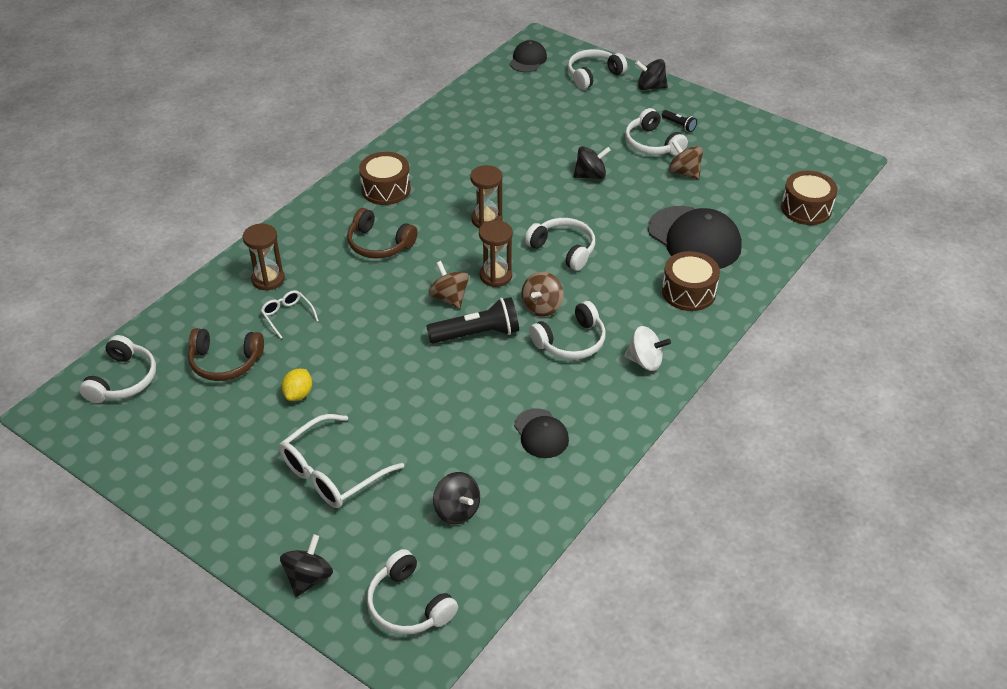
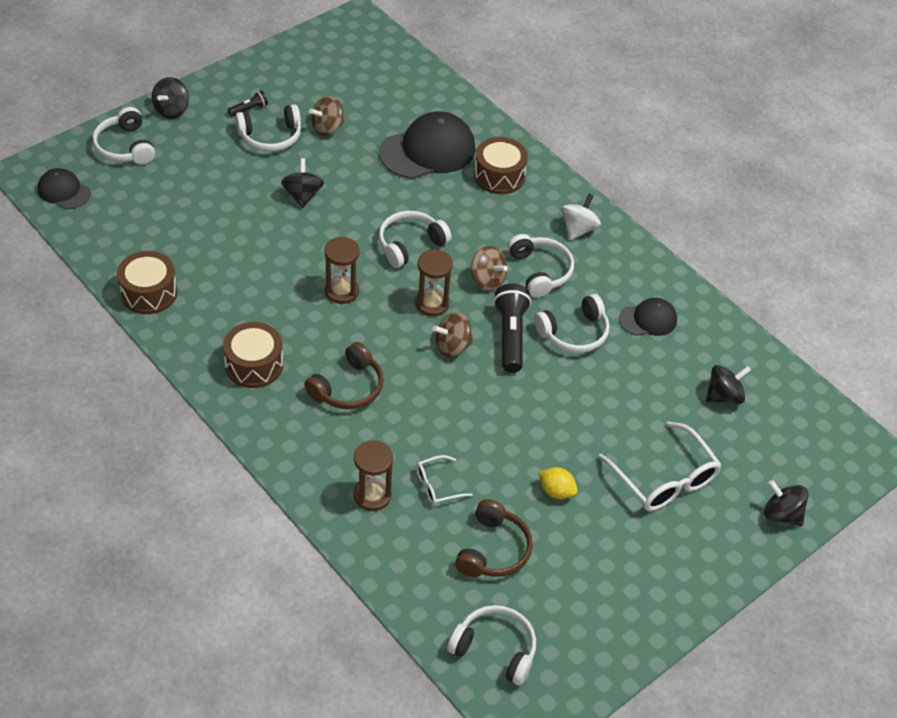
camera: 80 degrees left, 5 degrees up
white headphones [367,549,458,634] -> white headphones moved to [534,294,610,353]
brown drum [781,171,838,225] -> brown drum moved to [117,251,177,314]

